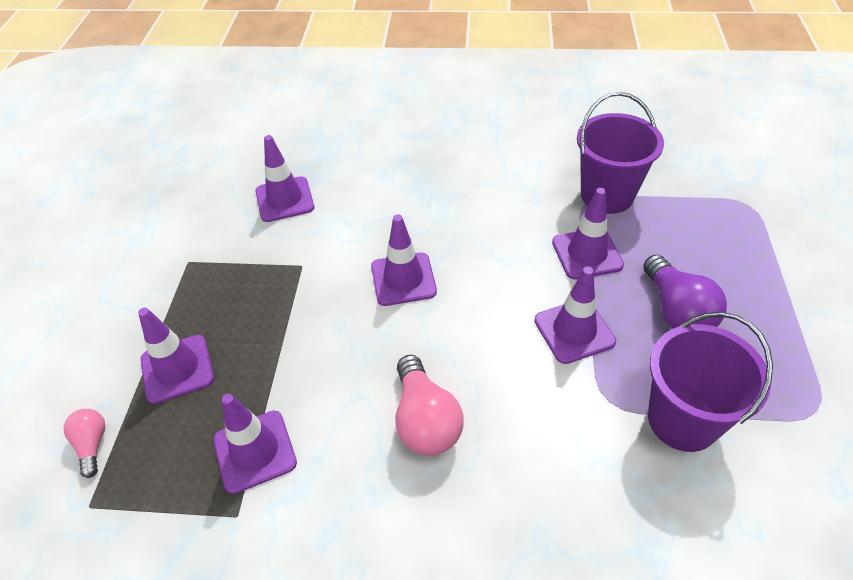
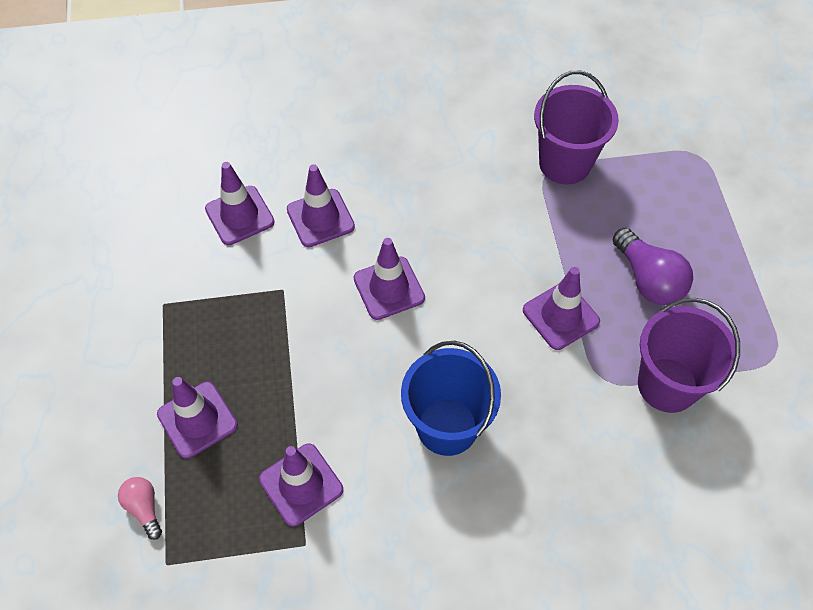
camera: 15 degrees left, 10 degrees up
pink light bulb [396,355,464,456] -> blue bucket [401,341,501,456]
purple traffic cone [552,188,624,279] -> purple traffic cone moved to [287,164,355,247]

